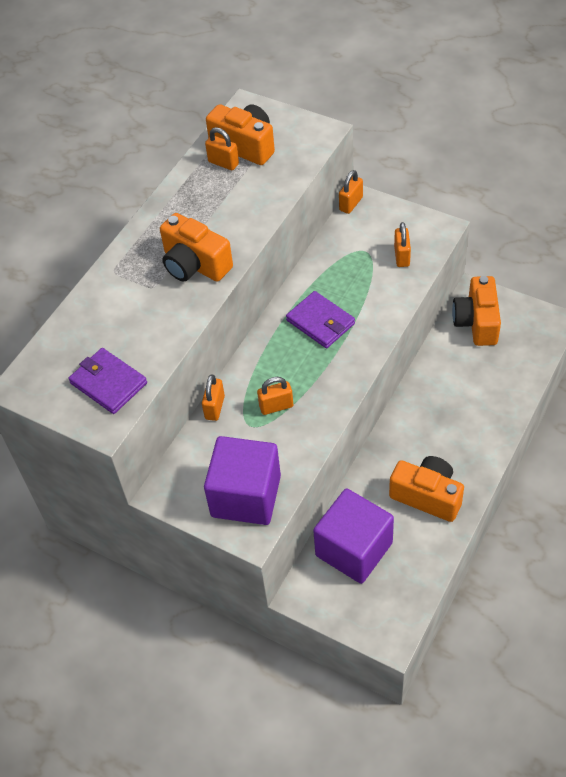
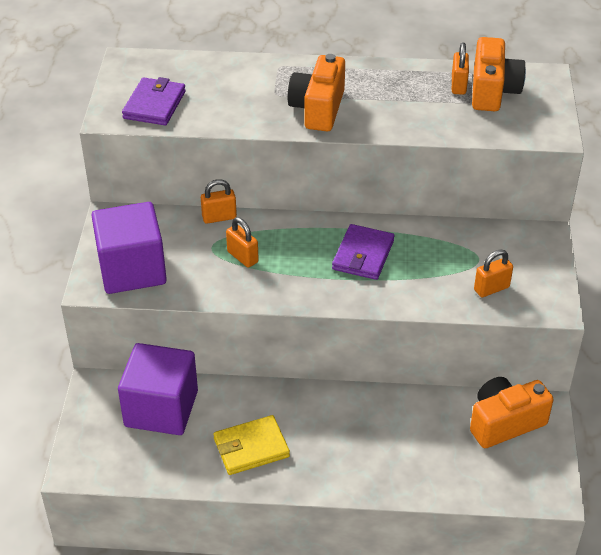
camera: 60 degrees right, 10 degrees down
orange padlock [339,170,363,214] -> none
orange camera [389,456,464,522] -> yellow wallet [213,415,290,475]

